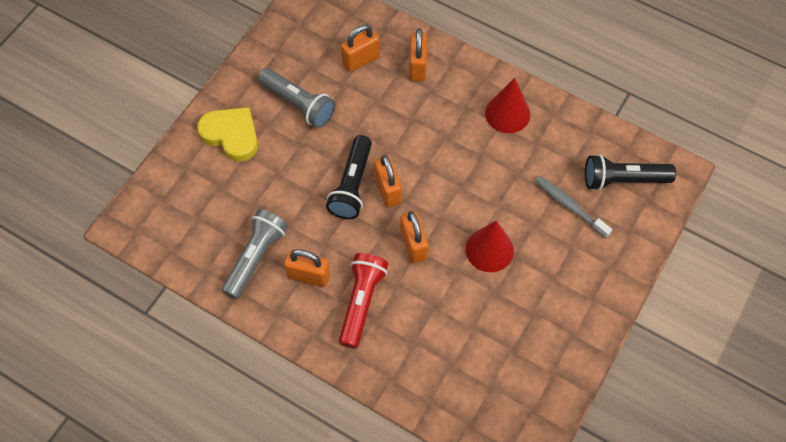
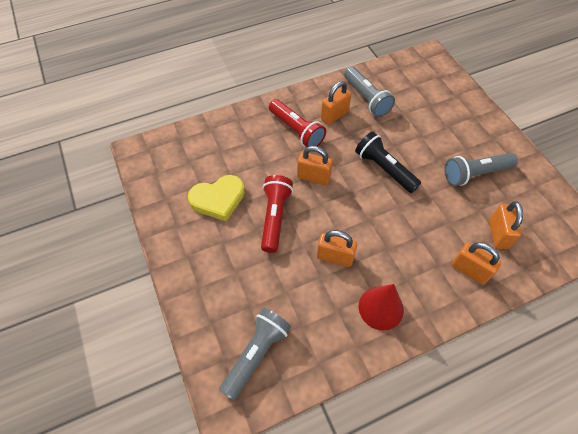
camera: 125 degrees right, 5 degrees down
yellow heart [197,107,258,161] -> yellow heart moved to [188,175,245,221]
orange padlock [374,155,402,207] -> orange padlock moved to [317,230,357,267]
red cone [466,221,514,272] -> red flashlight [261,175,293,253]
grey toothbrush [535,176,612,238] -> none
black flashlight [585,154,676,191] -> grey flashlight [219,308,291,401]

